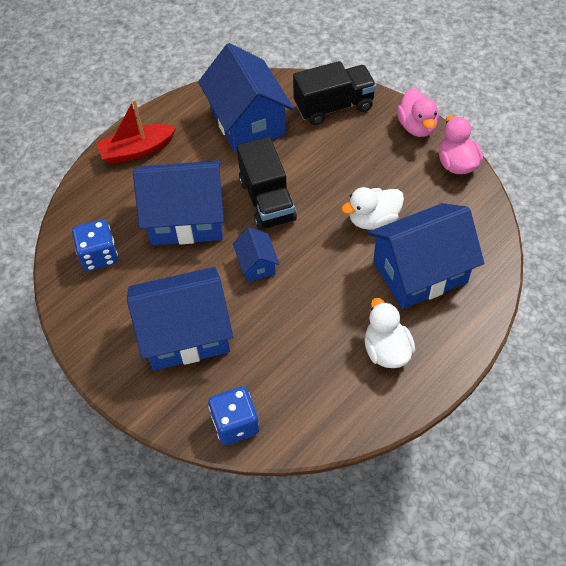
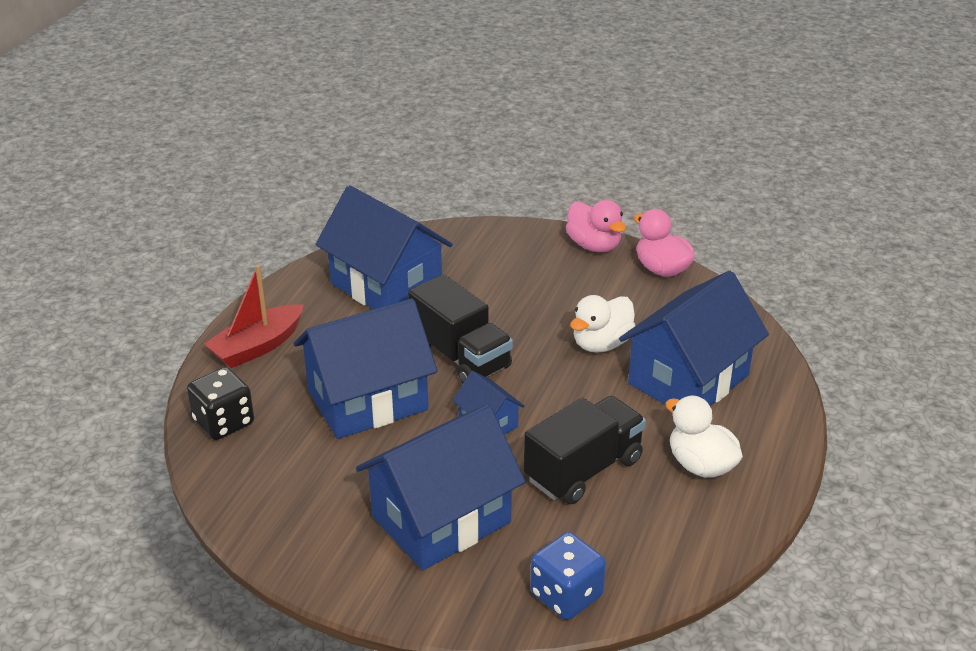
camera: 25 degrees left, 20 degrees down
blue dice [72,219,118,271] -> none
black truck [293,61,376,125] -> black truck moved to [524,396,646,504]
none -> black dice [187,367,254,440]

